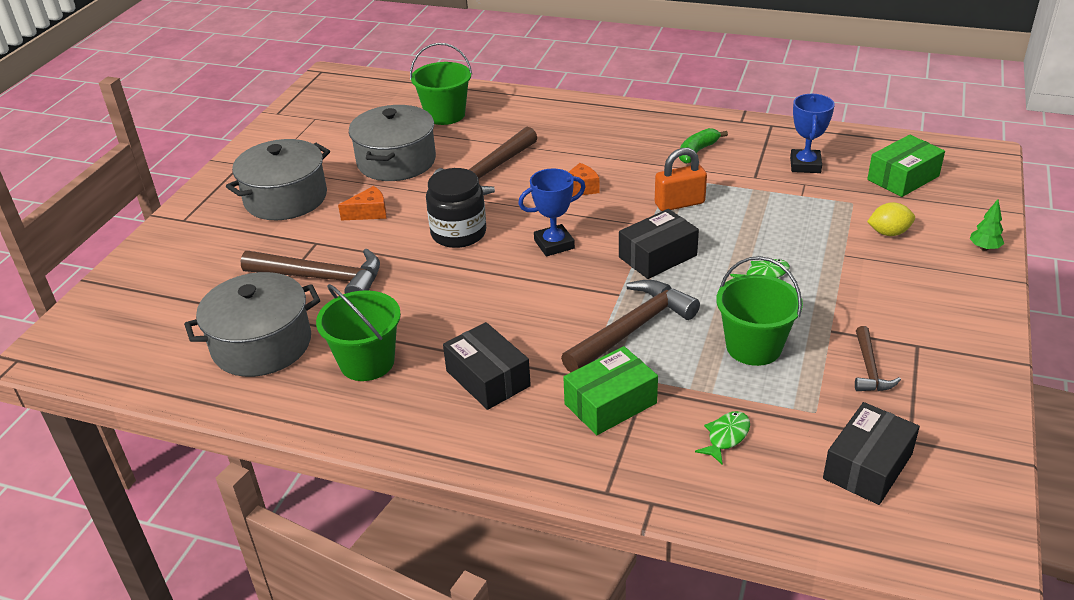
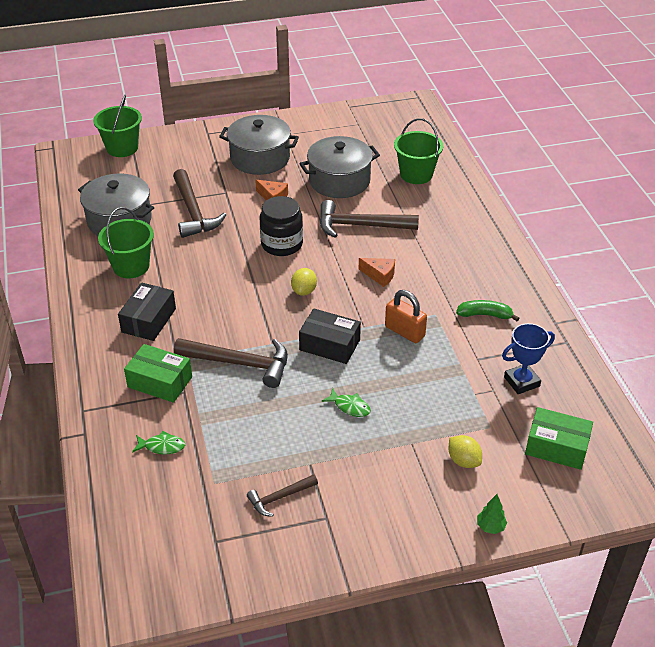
camera: 55 degrees right, 5 degrees up
blue trophy [518,168,586,256] -> yellow lemon [291,268,317,296]
green bucket [716,256,803,366] -> green bucket moved to [93,95,142,157]
black box [823,402,920,505] -> none

